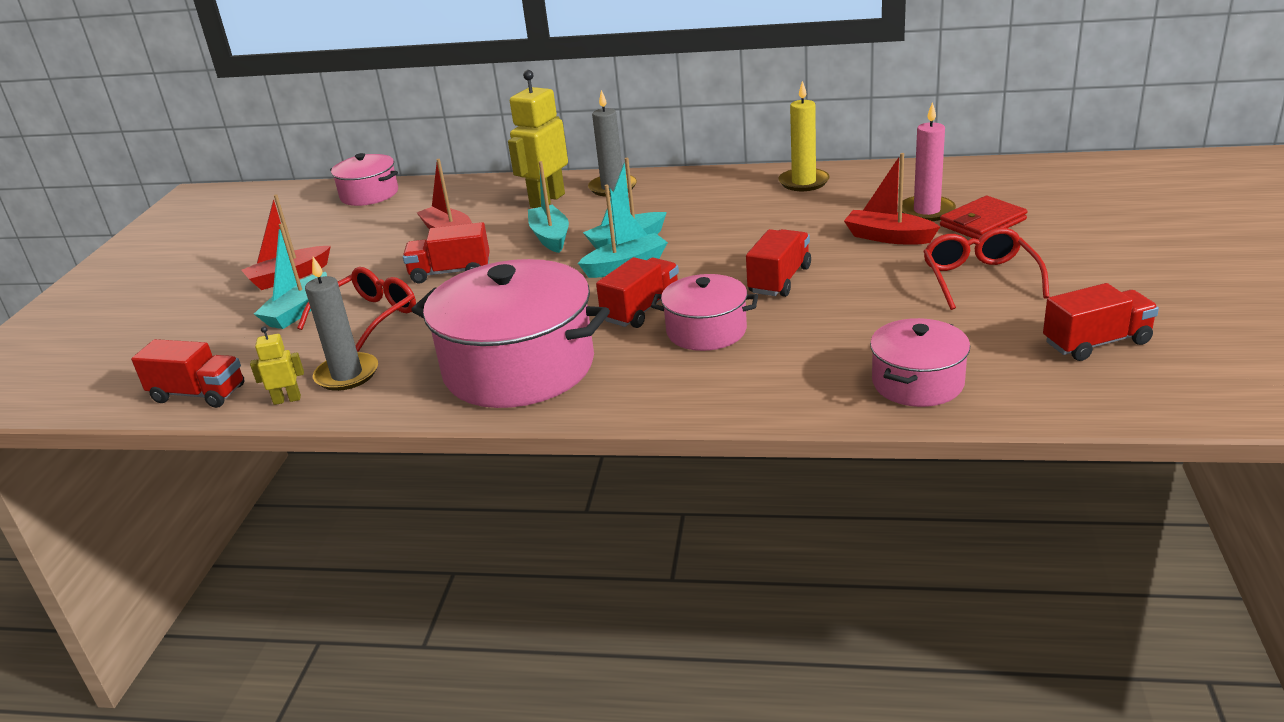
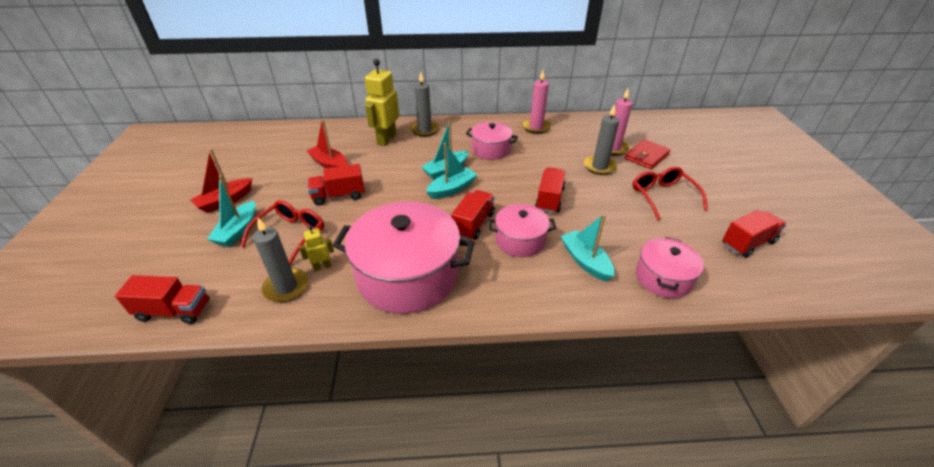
camera: 15 degrees left, 10 degrees up
yellow robot [250,326,304,405] -> yellow robot moved to [299,226,334,271]
pink pot [330,153,398,206] -> pink pot moved to [466,122,518,160]
turquoise boat [528,161,569,253] -> turquoise boat moved to [561,214,615,281]
yellow candle [778,81,830,191] -> pink candle [522,70,551,134]
red boat [844,153,940,244] -> grey candle [584,104,620,175]

